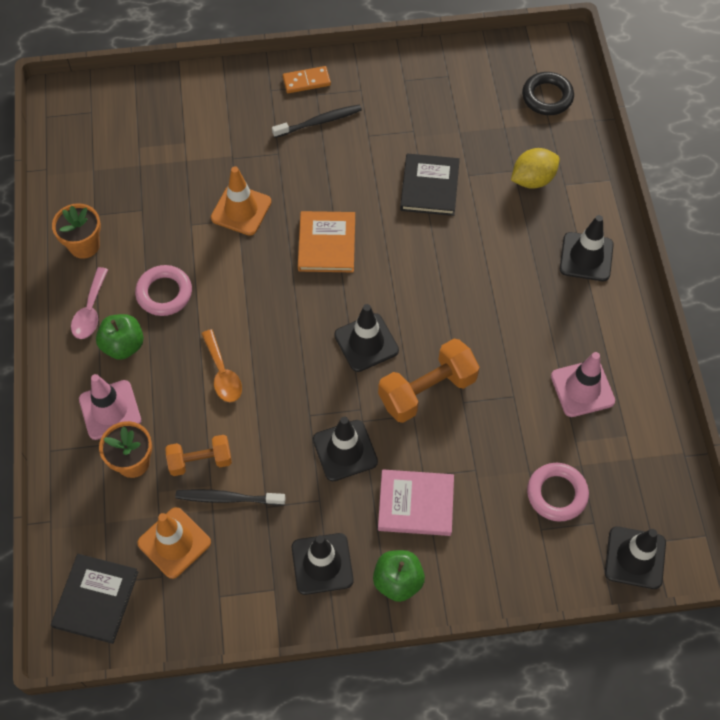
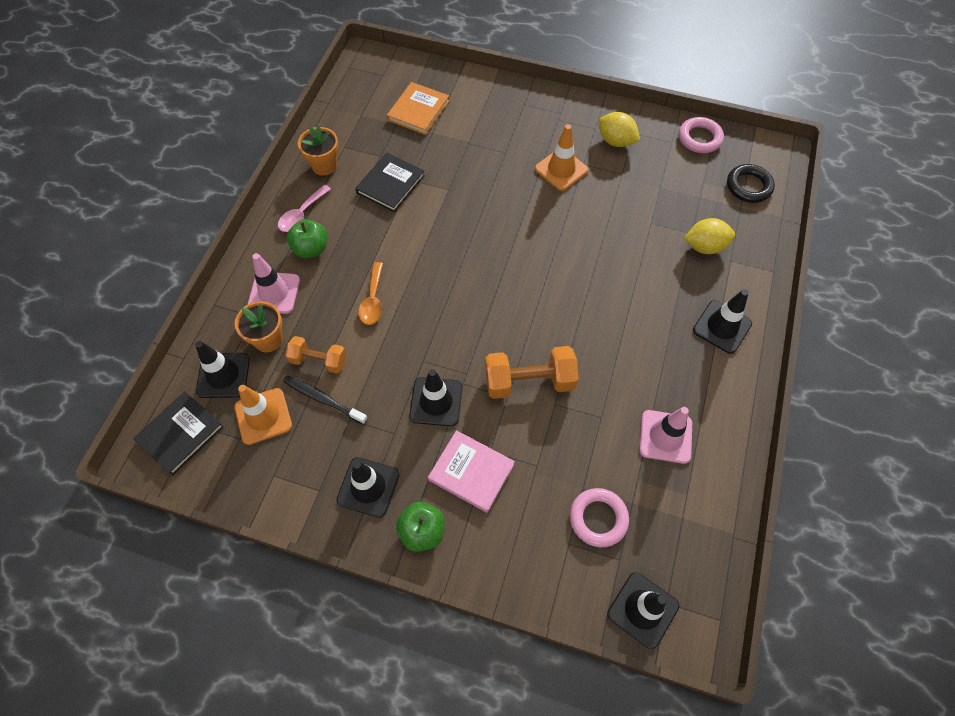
camera: 25 degrees right, 0 degrees up
pink ring [135,265,192,316] -> pink ring moved to [679,117,724,153]
orange traffic cone [211,166,271,236] -> orange traffic cone moved to [535,124,588,191]
black toothbrush [272,104,362,138] -> none
orange domino [283,66,331,93] -> none
orange book [298,211,355,272] -> orange book moved to [387,82,449,135]
black traffic cone [334,304,399,372] -> black traffic cone moved to [195,341,250,398]
black book [400,153,460,216] -> black book moved to [355,153,425,212]
none -> yellow lemon [598,112,640,147]

